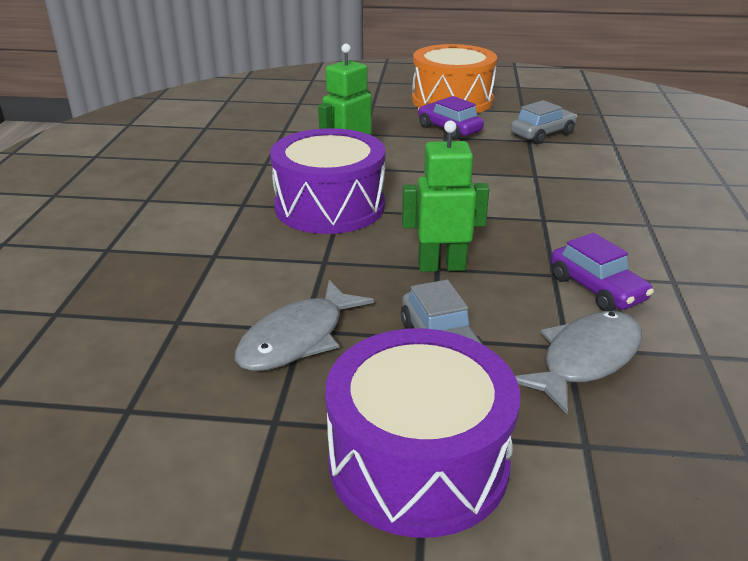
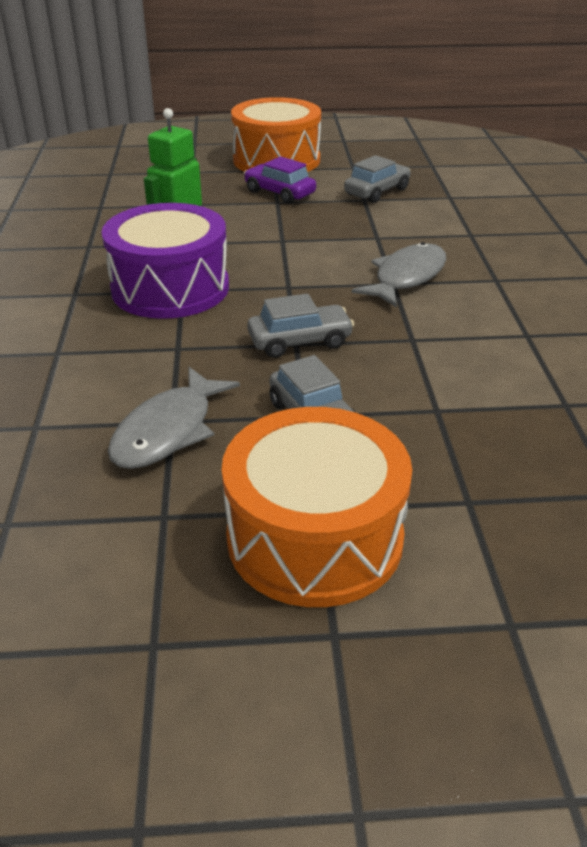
camera: 10 degrees left, 5 degrees up
purple drum [325,328,520,538] -> orange drum [222,407,412,607]
green robot [402,120,489,272] -> grey car [247,294,354,358]
grey fish [515,311,642,415] -> grey fish moved to [352,242,446,308]
purple car [551,233,654,311] -> none

